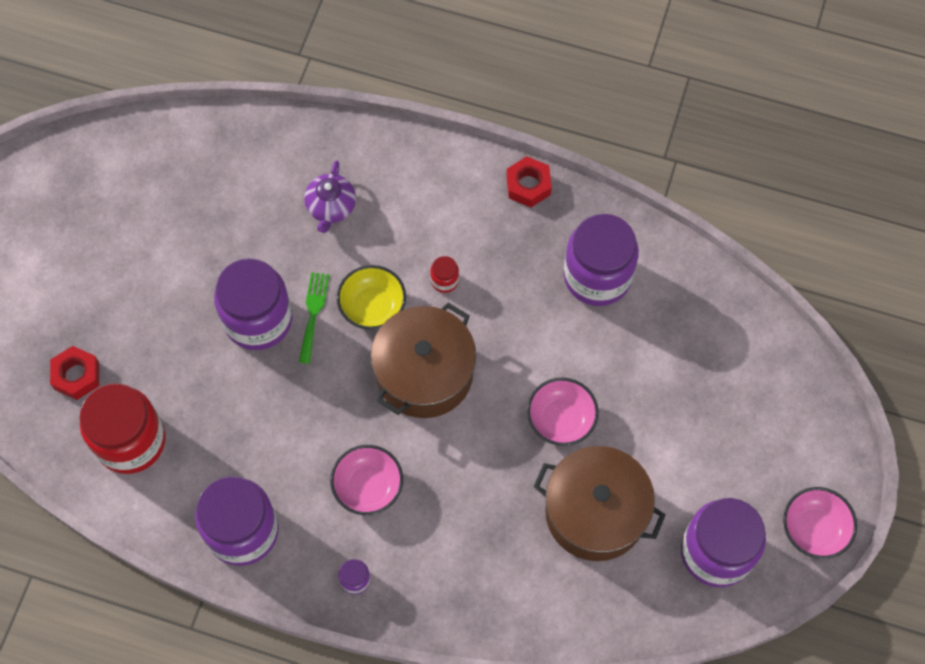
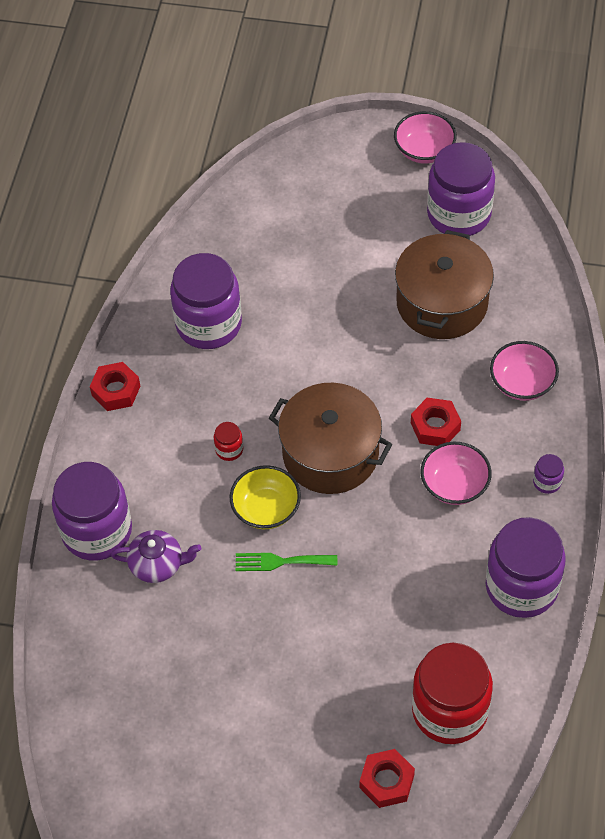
camera: 95 degrees left, 10 degrees down
purple jar [214,258,292,350] -> purple jar moved to [52,462,132,561]
pink bowl [527,378,599,446] -> pink bowl moved to [490,341,559,401]
none -> red nut [411,398,461,446]

